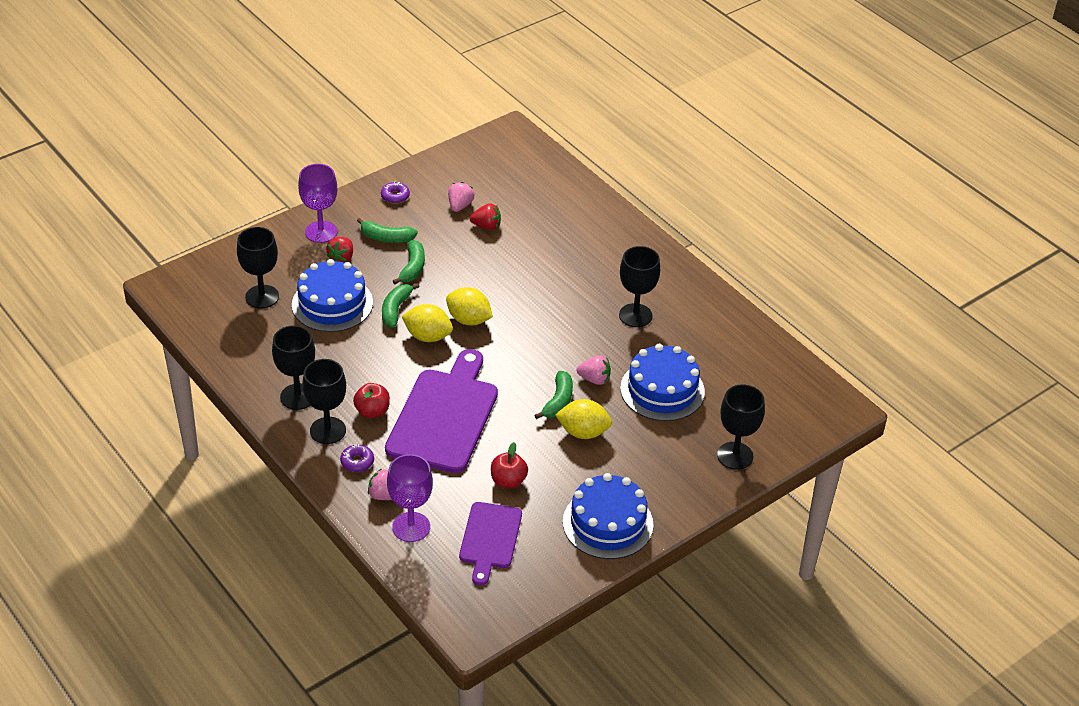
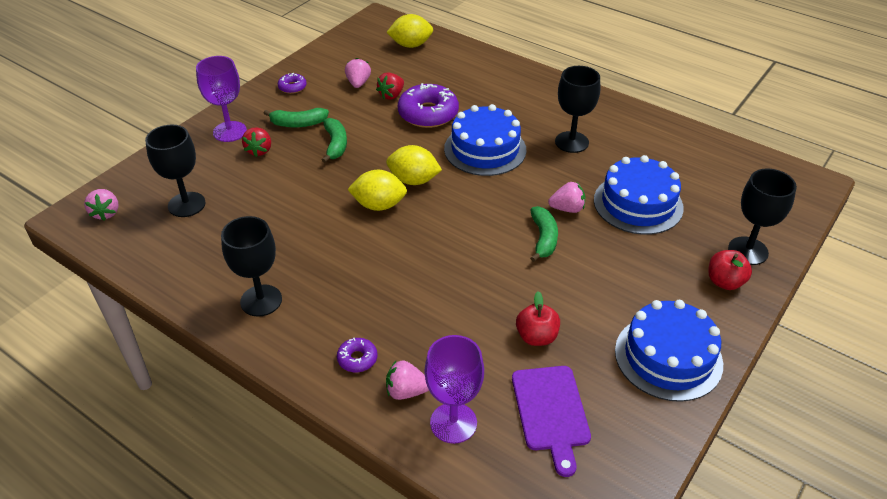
camera: 15 degrees left, 0 degrees up
blue cake [292,259,373,332] -> blue cake moved to [444,104,526,176]
black goblet [302,359,346,444] -> none
red apple [353,383,390,418] -> red apple moved to [708,250,752,290]
green banana [382,283,419,328] -> none
purple cutting board [385,349,498,473] -> none
red strawberry [470,203,501,230] -> red strawberry turned 135 degrees clockwise [376,72,404,100]
yellow lemon [555,399,612,439] -> yellow lemon moved to [386,14,433,48]
none -> pink strawberry [84,189,119,221]
none -> purple donut [398,83,459,128]

